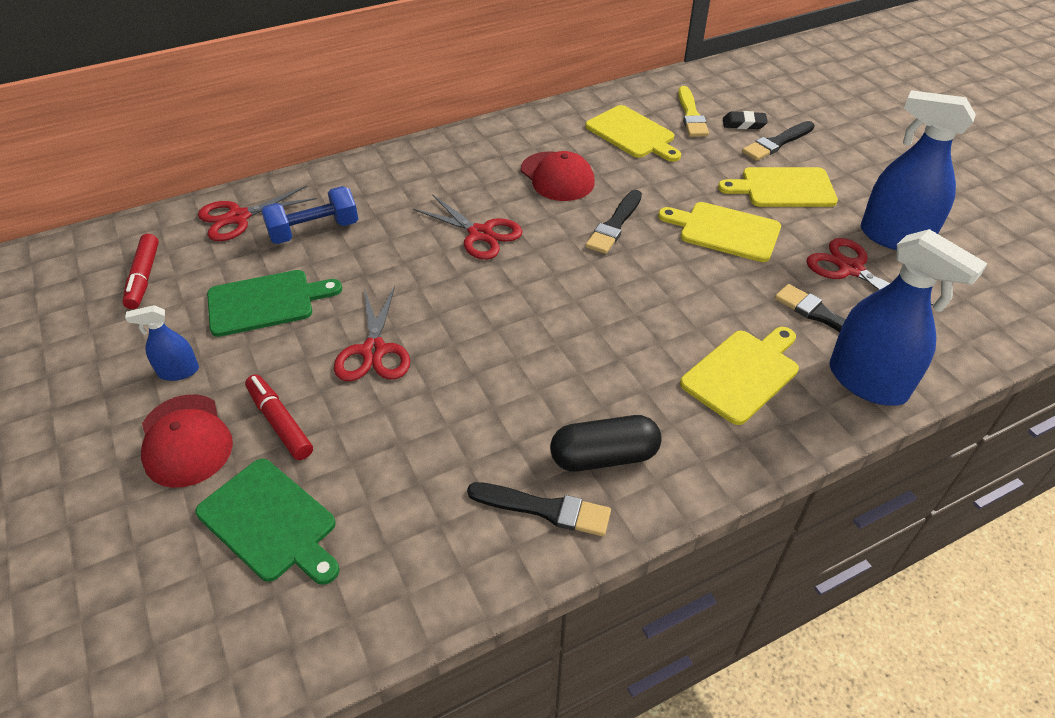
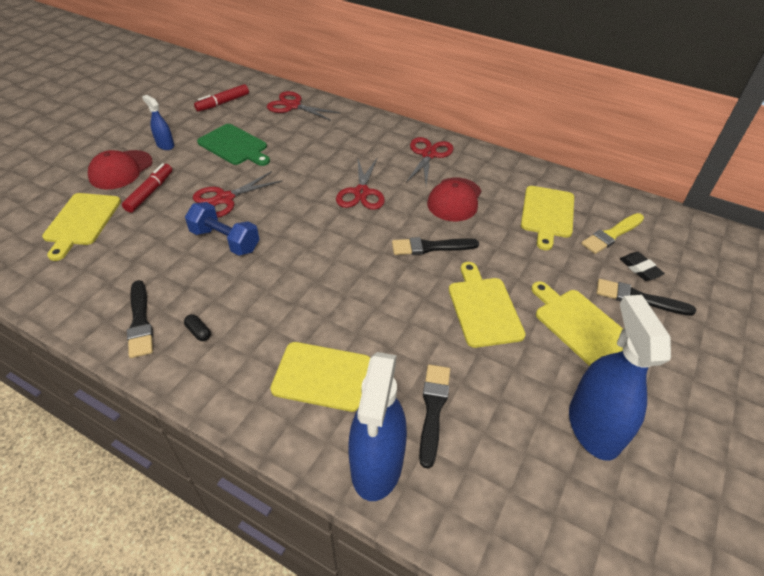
camera: 55 degrees right, 0 degrees up
green cutting board [196,459,340,585] -> yellow cutting board [42,193,121,261]
blue dumbbell [261,186,358,244] -> blue dumbbell moved to [185,202,260,256]
black capsule [550,415,662,472] -> black capsule [184,314,211,341], size x0.44
red scissors [806,238,934,305] -> red scissors moved to [406,137,454,185]

